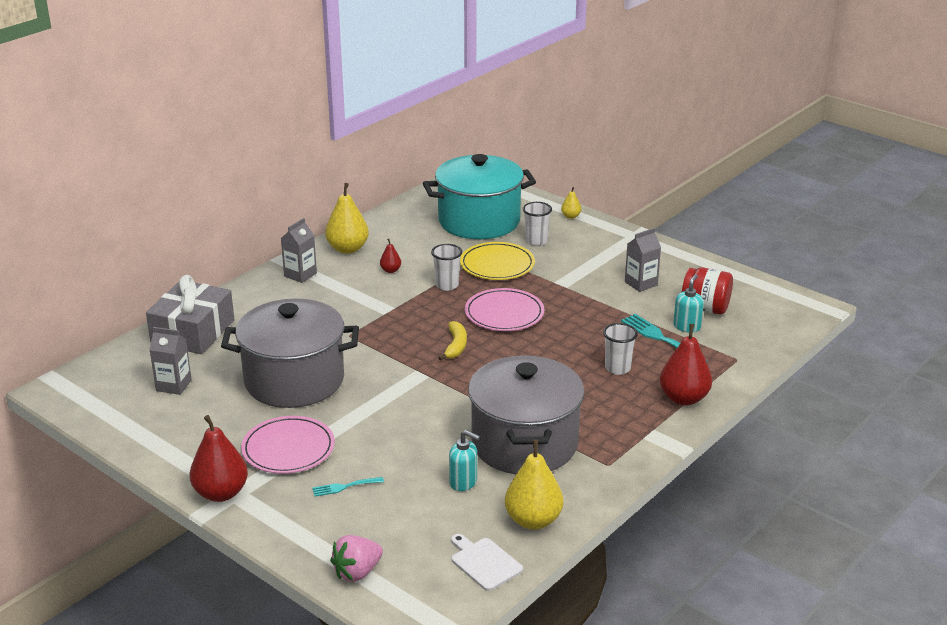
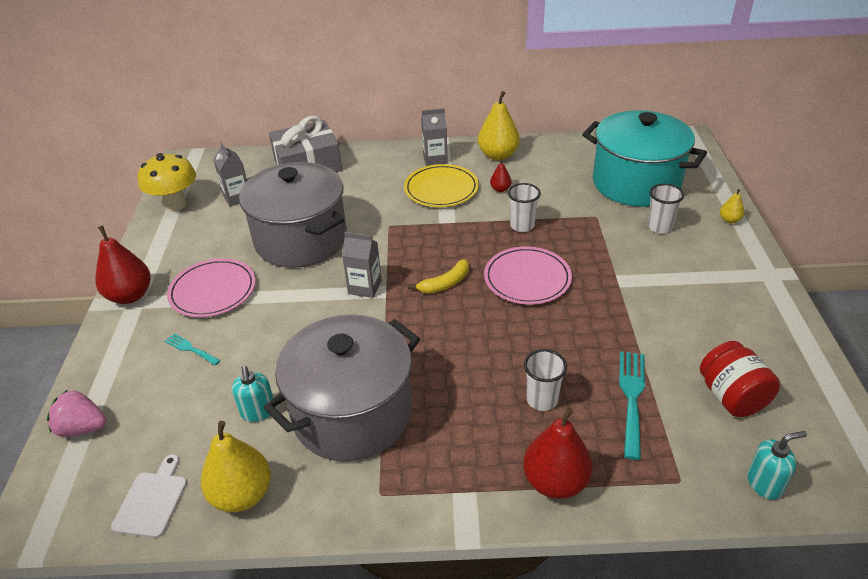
camera: 50 degrees right, 10 degrees up
yellow plate [460,242,535,280] -> yellow plate moved to [404,164,479,207]
grey carton [625,228,661,292] -> grey carton moved to [342,232,382,298]
turquoise soap dispenser [673,274,704,332] -> turquoise soap dispenser moved to [747,431,807,500]
none -> yellow mushroom [138,153,196,211]

